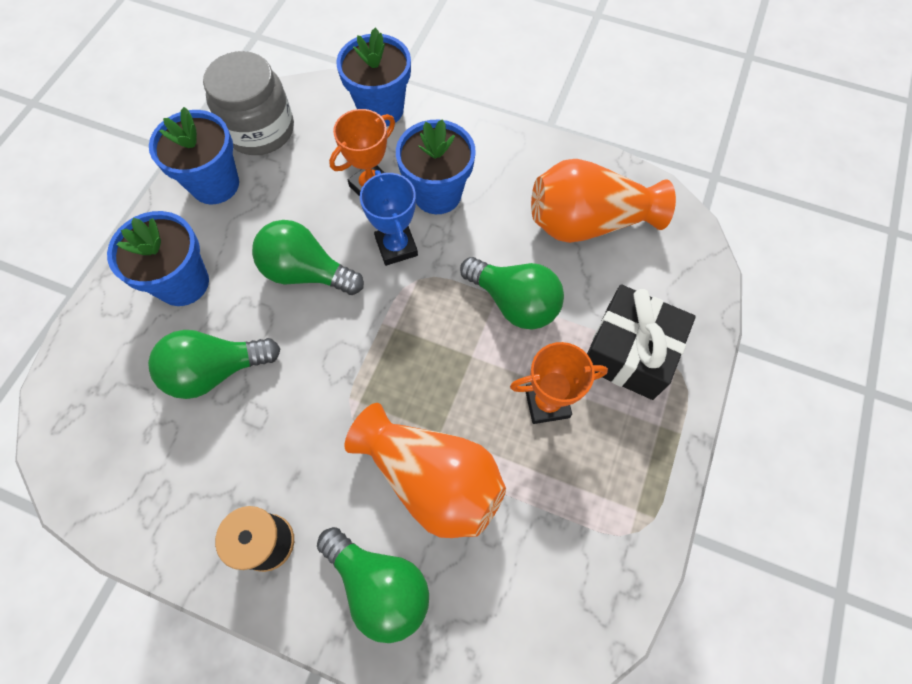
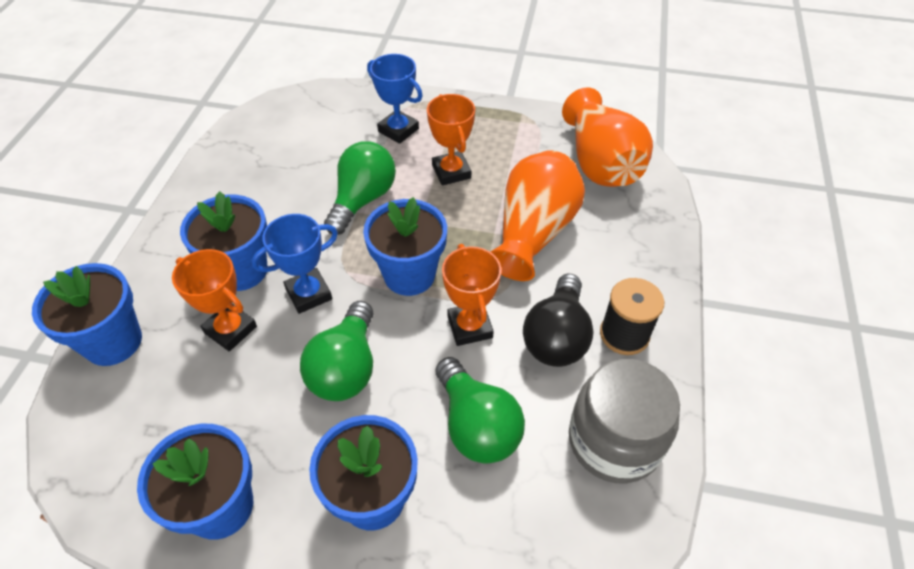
camera: 100 degrees left, 15 degrees down
grey jar [203,51,294,155] -> grey jar moved to [569,359,680,484]
green light bulb [317,527,429,643] -> none
orange vase [531,159,676,243] -> orange vase moved to [562,87,653,187]
black gift [587,284,696,400] -> blue trophy [367,54,423,144]
none -> blue flower pot [363,197,447,296]
none -> orange trophy [442,244,501,346]
none -> black light bulb [523,274,594,367]

